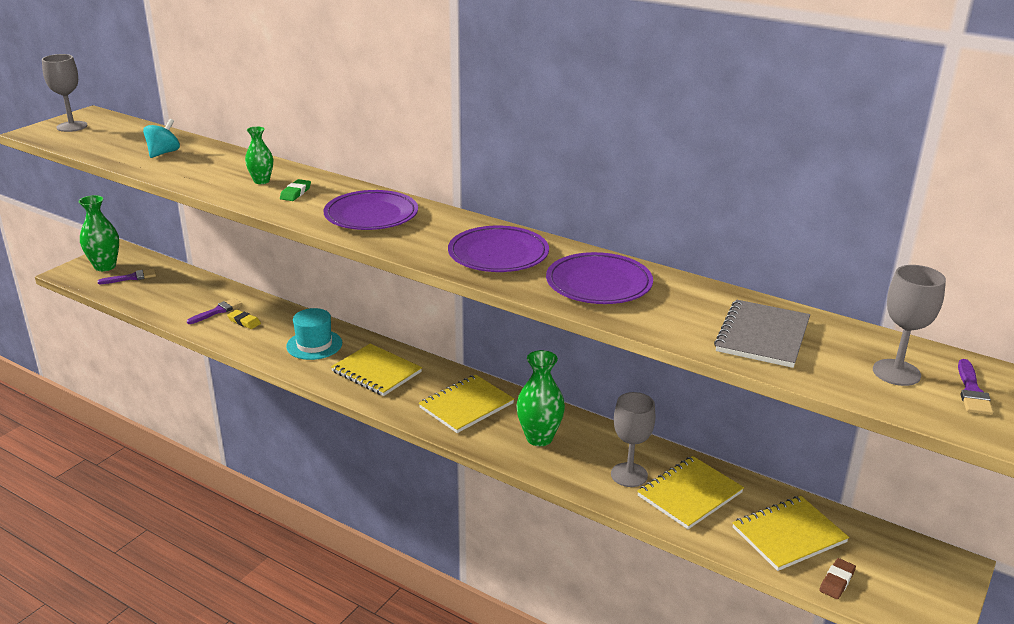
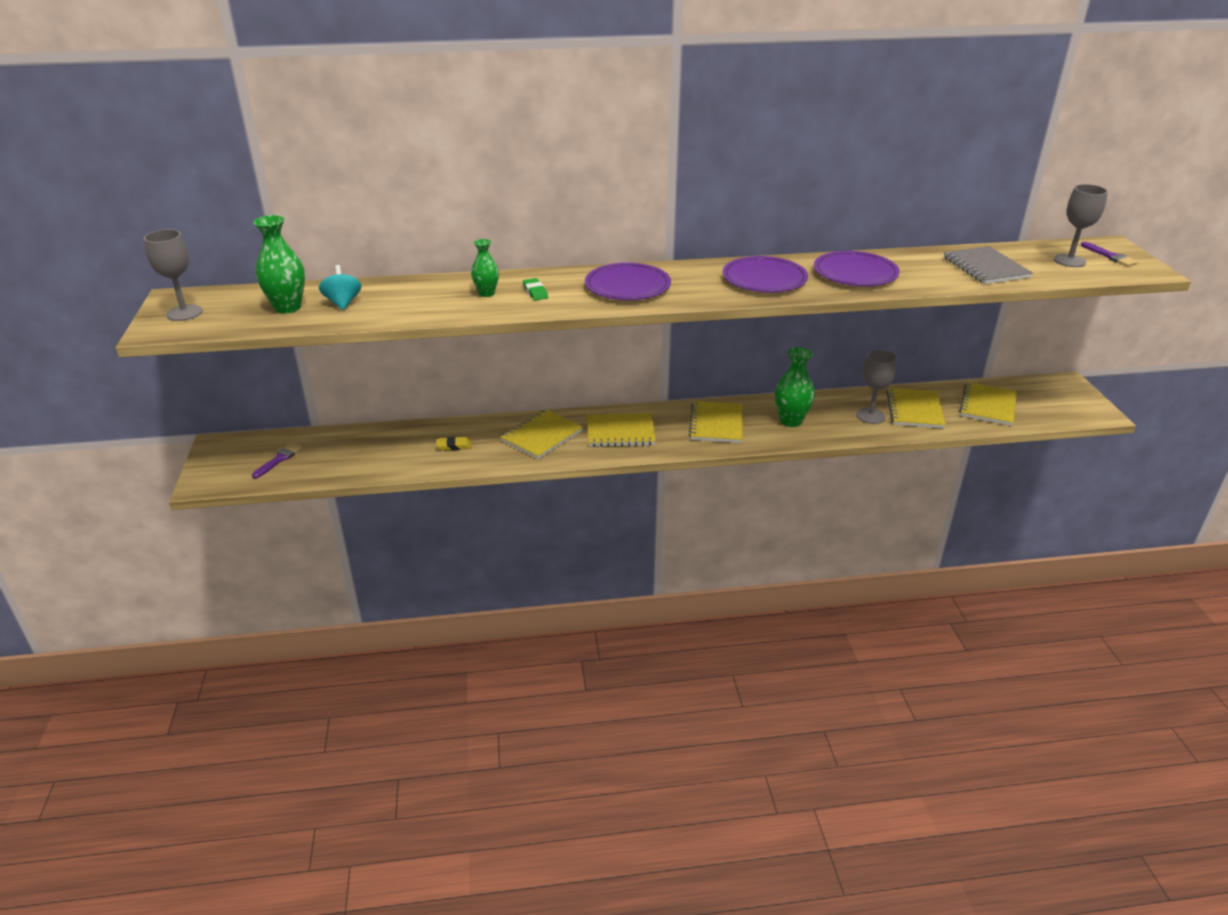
camera: 40 degrees left, 5 degrees up
green vase [79,195,119,271] -> green vase moved to [253,215,305,314]
purple brush [187,298,243,324] -> none
turquoise hat [286,308,342,360] -> yellow notebook [501,410,583,459]
brown eraser [819,558,856,599] -> none

